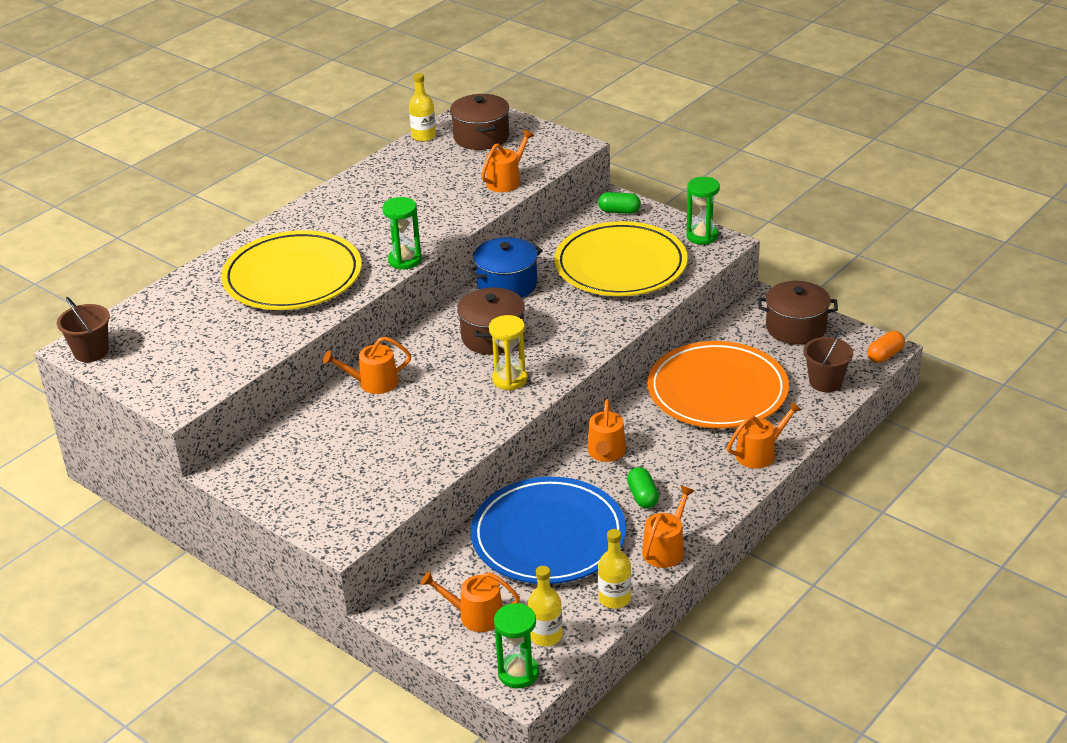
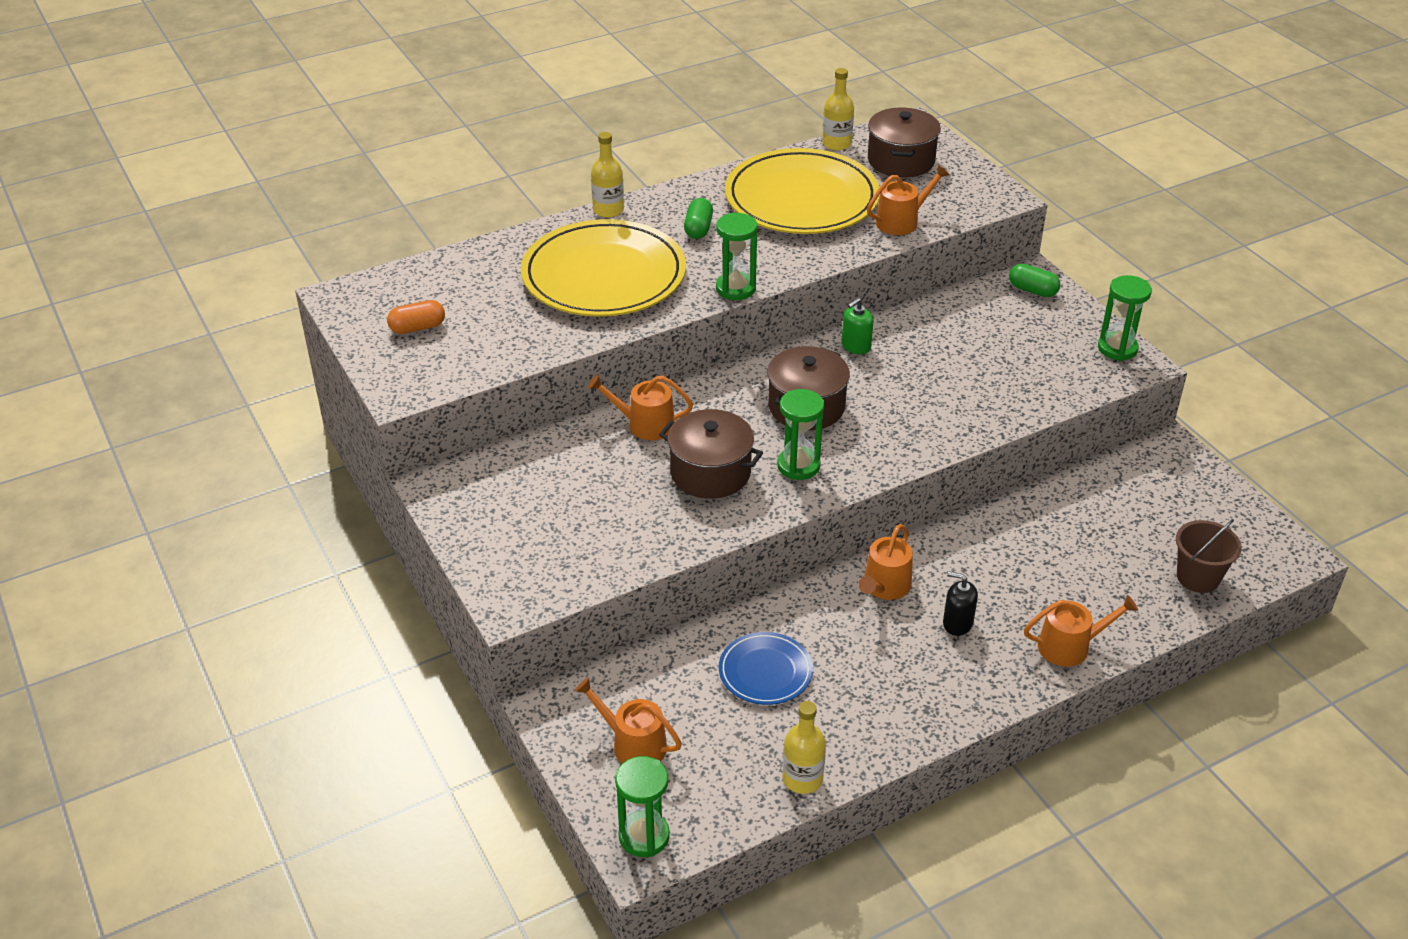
camera: 20 degrees right, 5 degrees up
brown bucket [57,297,110,362] -> none
blue pot [468,237,543,298] -> green soap dispenser [841,298,873,355]
blue plate [471,477,626,584] -> blue plate [719,632,813,705], size x0.49
yellow hourglass [489,315,527,391] -> green hourglass [777,389,824,480]
yellow bottle [528,566,563,646] -> yellow bottle moved to [591,132,624,218]
yellow plate [554,221,688,296] -> yellow plate moved to [725,148,880,234]
green capsule [627,467,659,508] -> green capsule moved to [684,198,713,239]
orange watering can [642,486,694,568] -> none
orange plate [648,341,789,429] -> none
brown pot [758,281,838,345] -> brown pot moved to [659,409,763,499]
orange capsule [867,331,905,363] -> orange capsule moved to [387,300,445,334]
none -> black soap dispenser [943,572,978,636]

